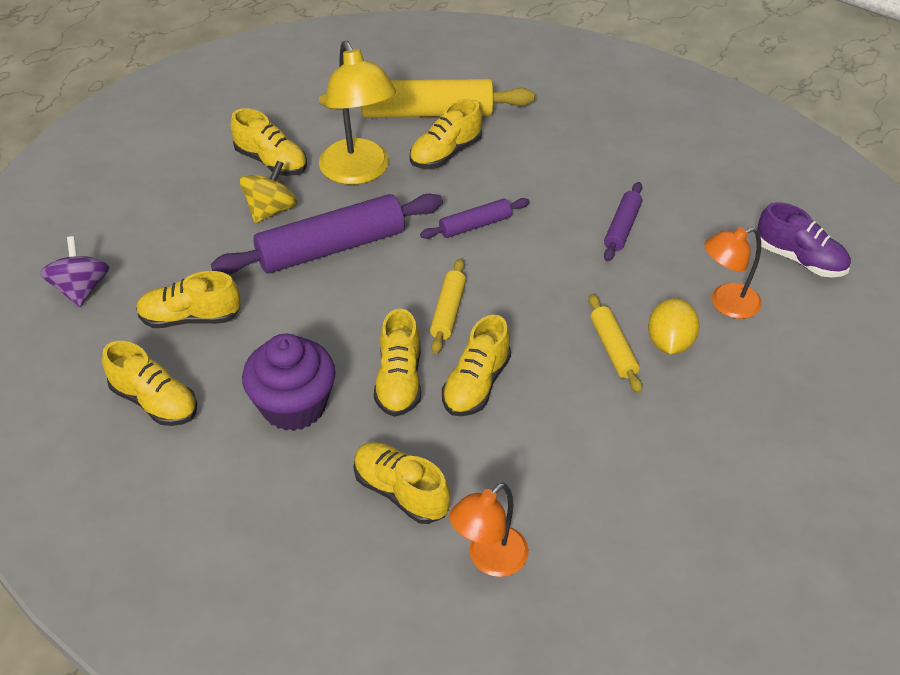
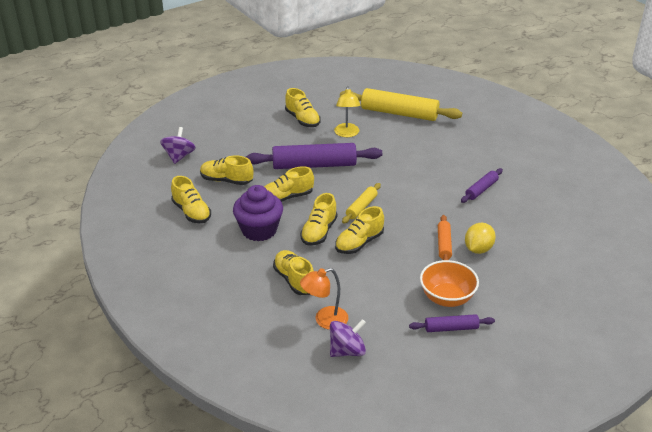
camera: 20 degrees right, 10 degrees down
yellow spinning top [239,161,297,223] -> none
yellow lamp [319,41,396,185] -> yellow lamp [334,86,361,137], size x0.62
yellow shoe [410,99,482,169] -> yellow shoe moved to [264,166,314,202]
purple rolling pin [420,198,530,239] -> purple rolling pin moved to [409,314,495,332]
yellow rolling pin [588,294,643,393] -> orange rolling pin [438,215,452,260]
orange lamp [705,227,762,319] -> none
purple shoe [757,202,851,278] -> none
none -> purple spinning top [330,319,366,357]
none -> orange bowl [420,260,479,307]

